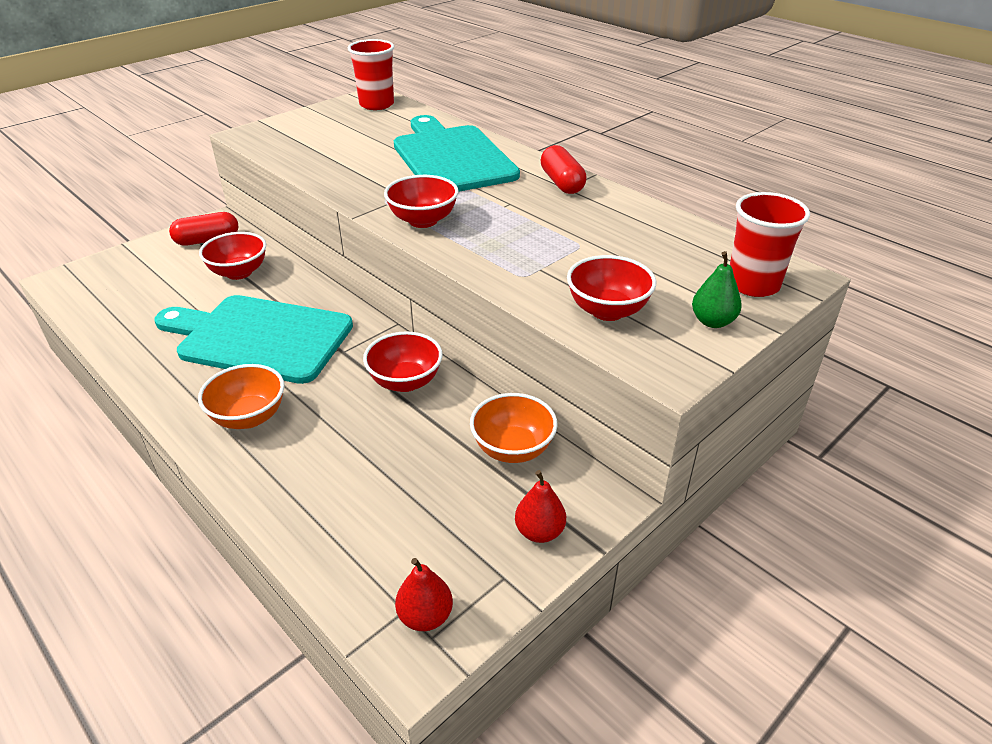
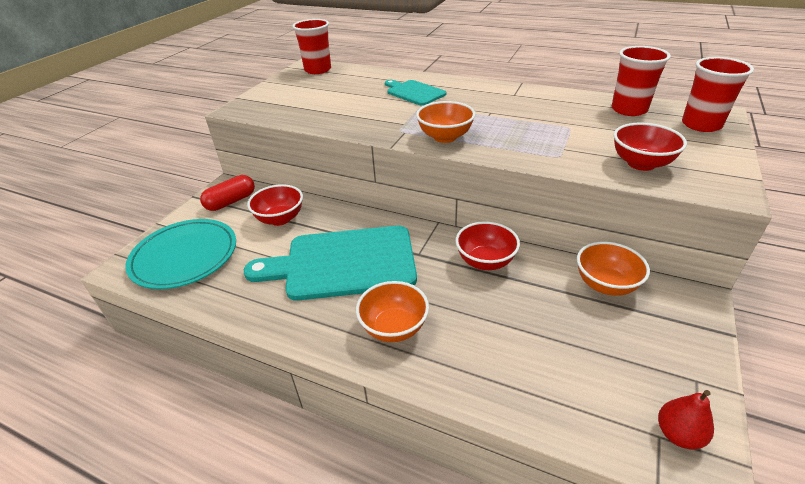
camera: 20 degrees left, 0 degrees up
red bowl [384,175,458,228] -> orange bowl [416,101,475,143]
turquoise cutting board [394,115,520,192] -> turquoise cutting board [385,80,446,106], size x0.52
red pear [515,470,566,543] -> none
red capsule [541,145,587,194] -> none
green pear [692,251,742,328] -> none
none -> turquoise plate [125,219,236,289]
none -> red cup [612,46,671,116]

